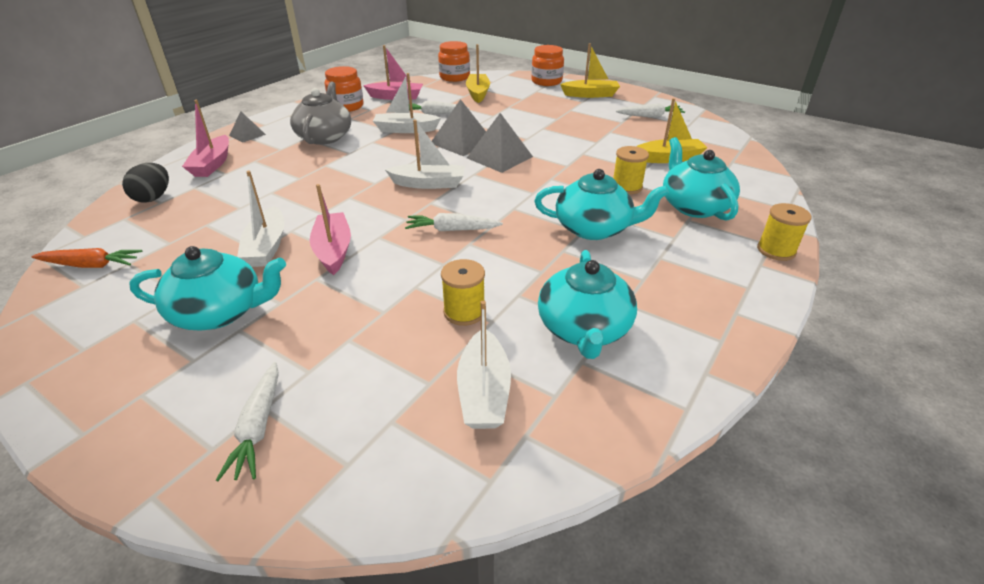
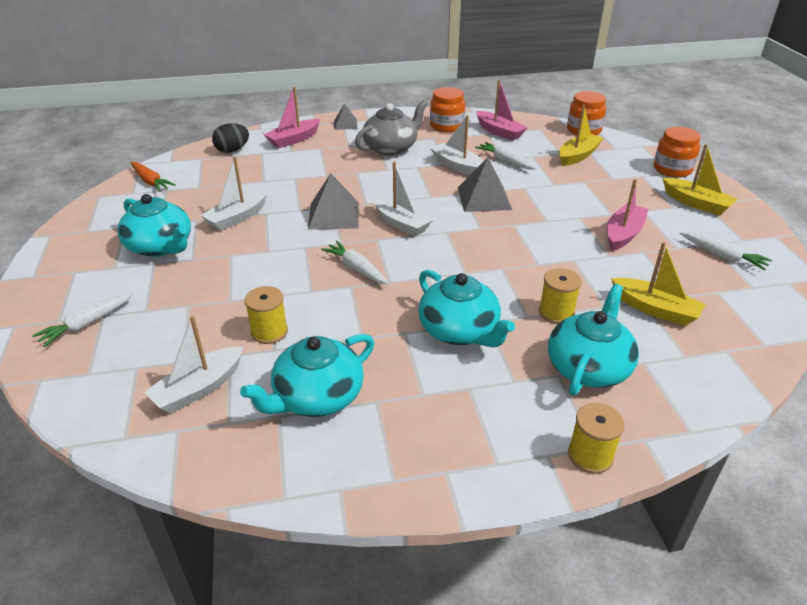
camera: 45 degrees right, 0 degrees up
pink boat [309,184,351,275] -> pink boat moved to [607,179,648,251]
grey pyramid [467,113,533,173] -> grey pyramid moved to [308,173,359,230]

